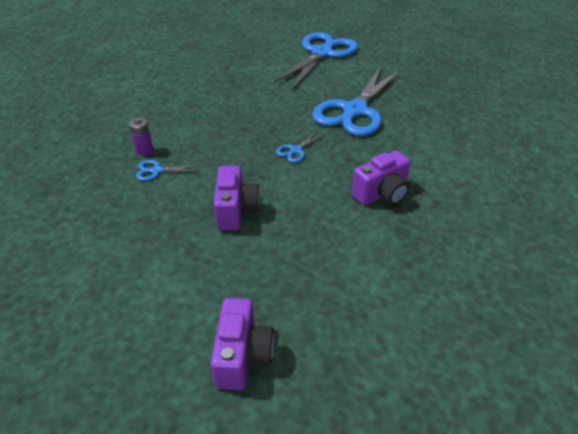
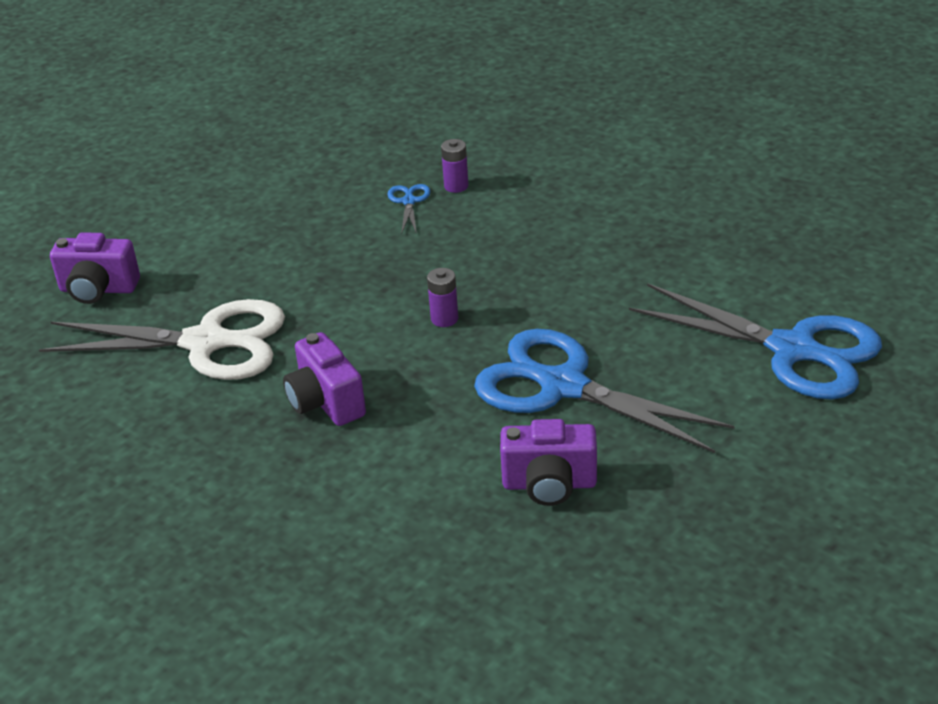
camera: 95 degrees right, 5 degrees down
purple camera [213,166,260,231] -> purple camera moved to [500,419,597,506]
blue scissors [276,130,326,163] -> purple battery [427,268,458,327]
none -> white scissors [39,299,285,380]

